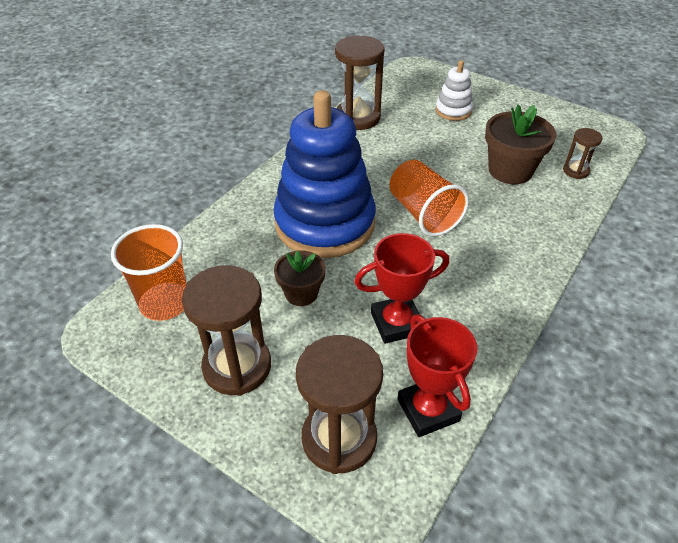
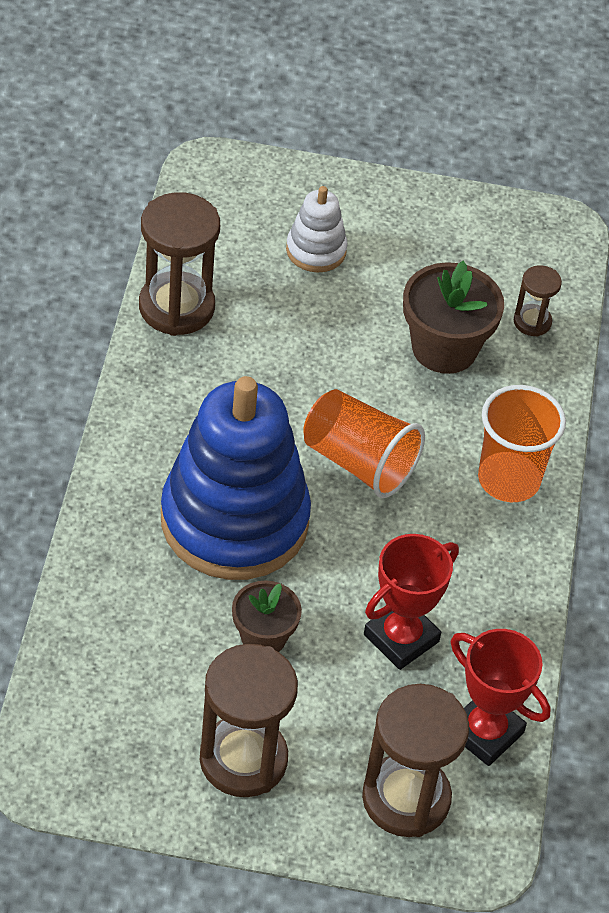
camera: 30 degrees left, 5 degrees up
orange cup [111,224,186,321] -> orange cup moved to [478,385,566,502]

